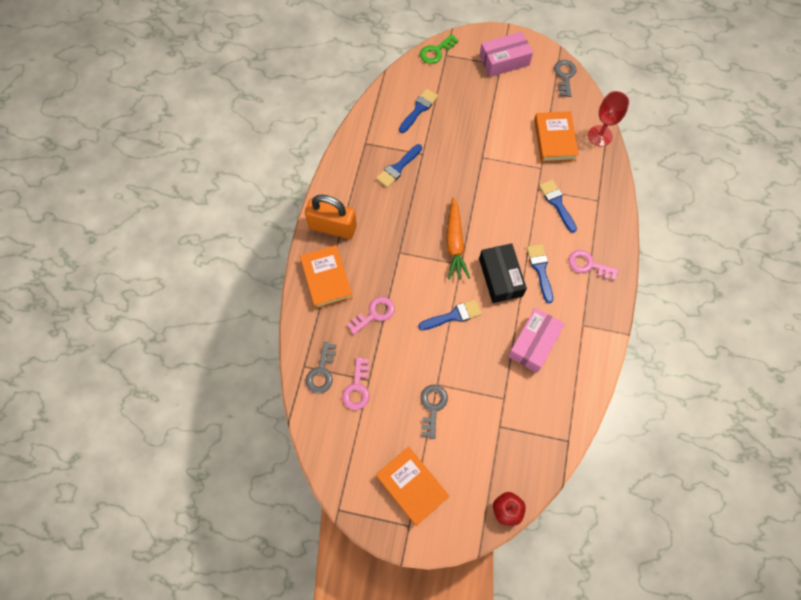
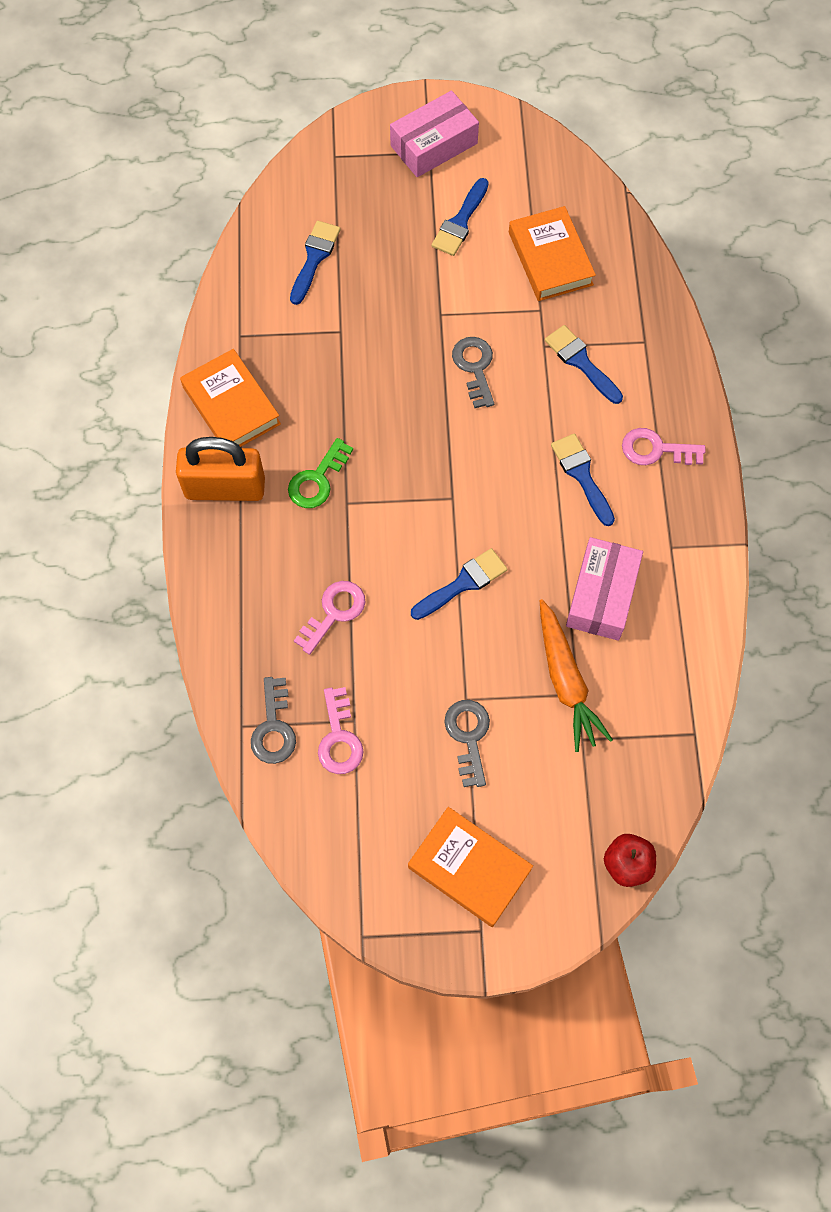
camera: 15 degrees left, 0 degrees up
orange book [300,245,353,309] -> orange book moved to [180,349,281,447]
blue brush [376,144,422,188] -> blue brush moved to [431,178,489,256]
green key [420,34,459,64] -> green key moved to [288,438,353,508]
orange carrot [446,197,470,280] -> orange carrot moved to [540,599,613,752]
black box [479,243,527,303] -> none
grey key [554,60,577,97] -> grey key moved to [452,337,494,408]
red goblet [588,91,629,146] -> none

